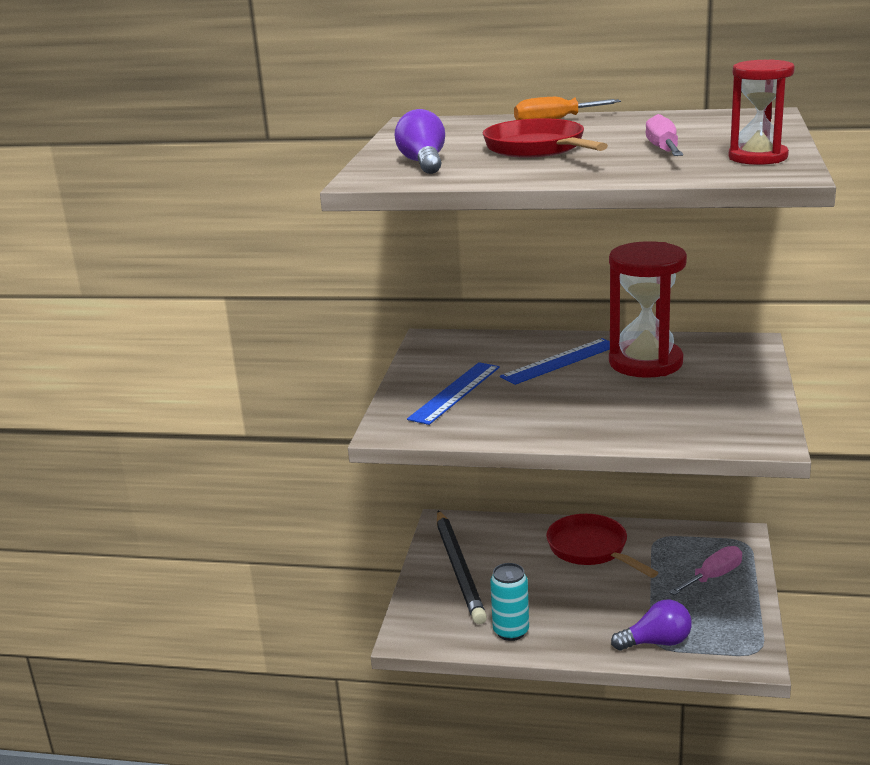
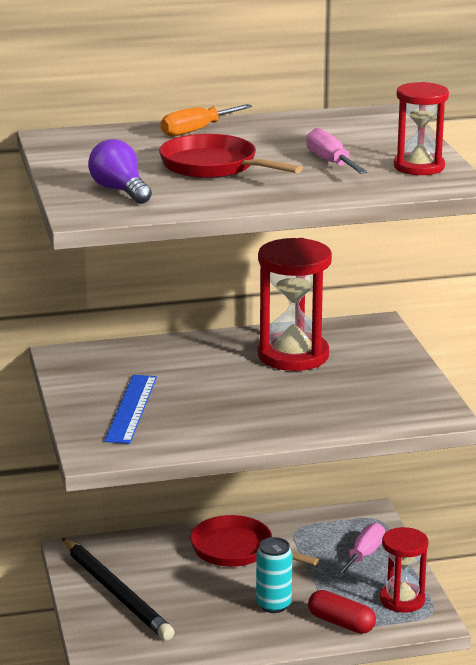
camera: 25 degrees left, 0 degrees up
turquoise can [490,563,529,641] -> turquoise can moved to [256,537,292,613]
blue ruler [500,338,610,385] -> none
purple light bulb [611,600,692,651] -> red capsule [308,590,376,634]
none -> red hourglass [380,527,429,612]

